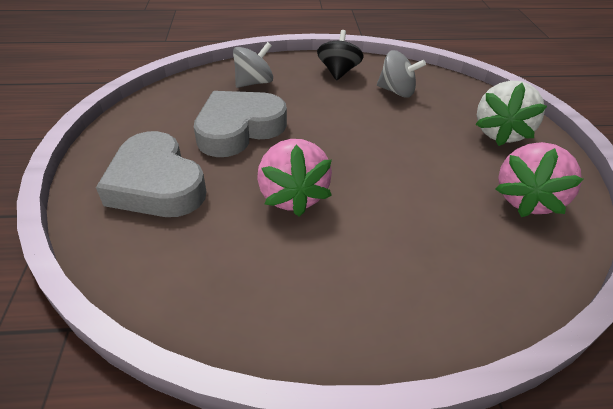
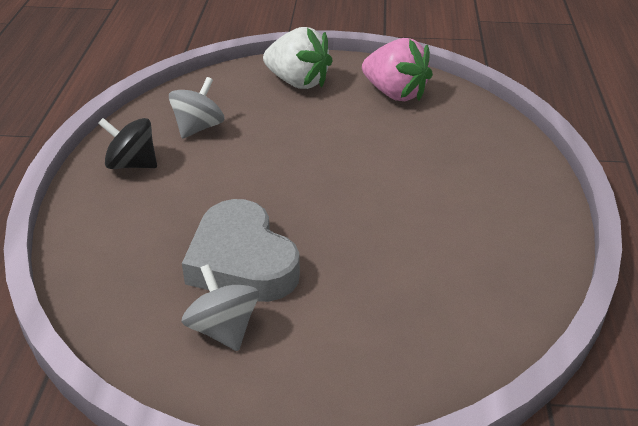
camera: 80 degrees left, 5 degrees down
grey heart [96,131,207,217] -> none
grey spinning top [233,42,273,88] -> grey spinning top moved to [181,264,259,351]
pink strawberry [257,139,332,217] -> none

